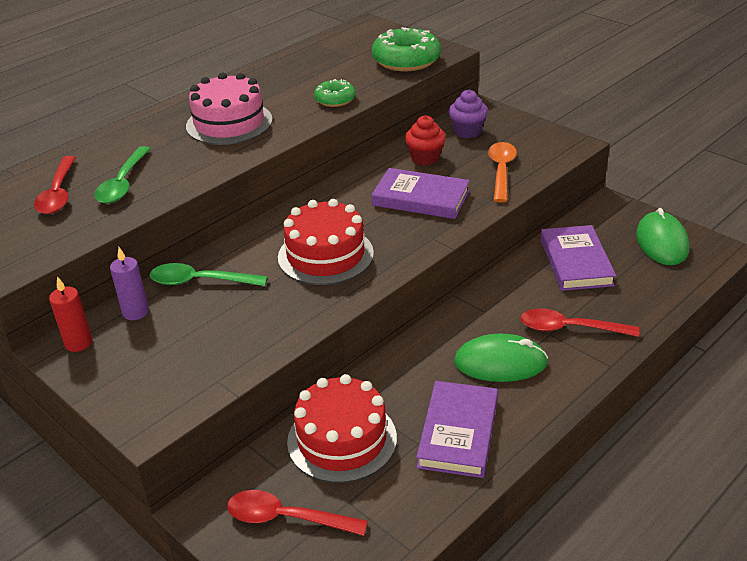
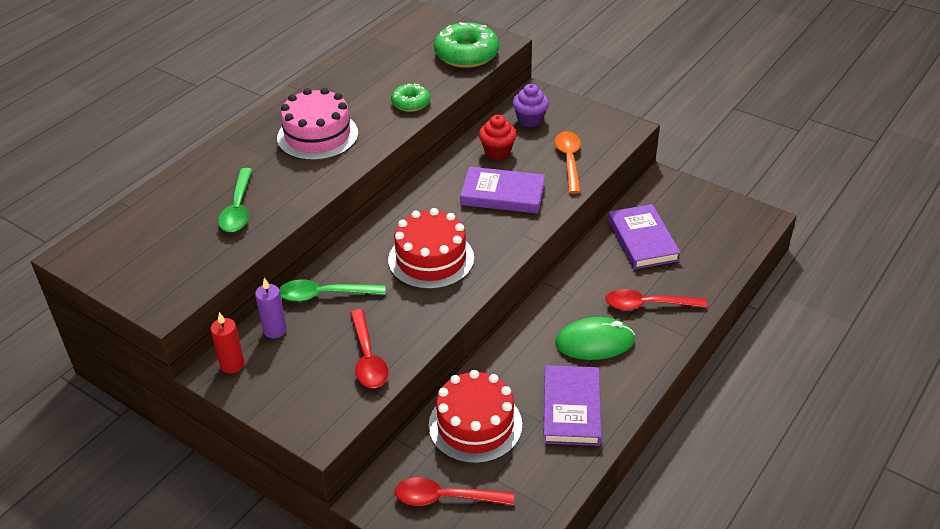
camera: 10 degrees left, 5 degrees up
red spoon [34,156,76,214] -> red spoon moved to [350,309,388,388]
green mouse [636,208,689,265] -> none

